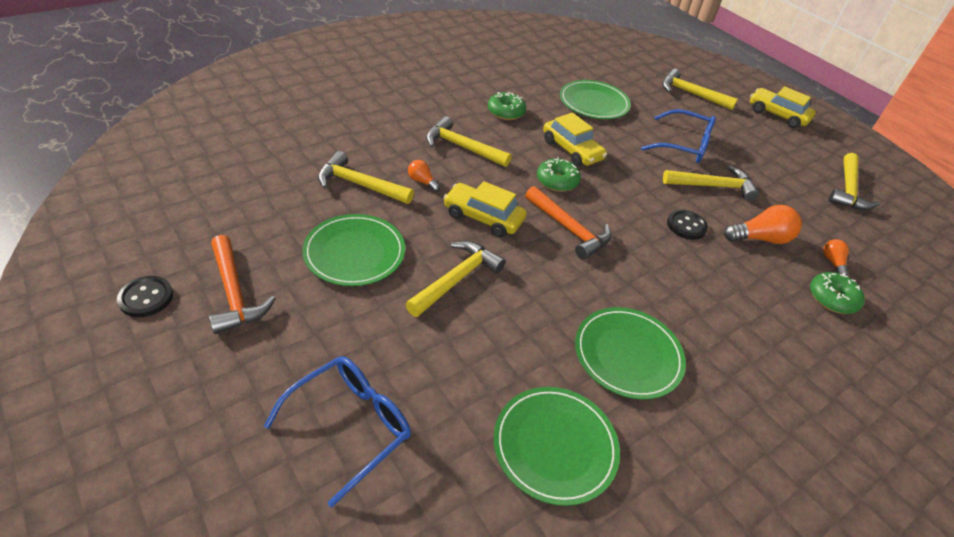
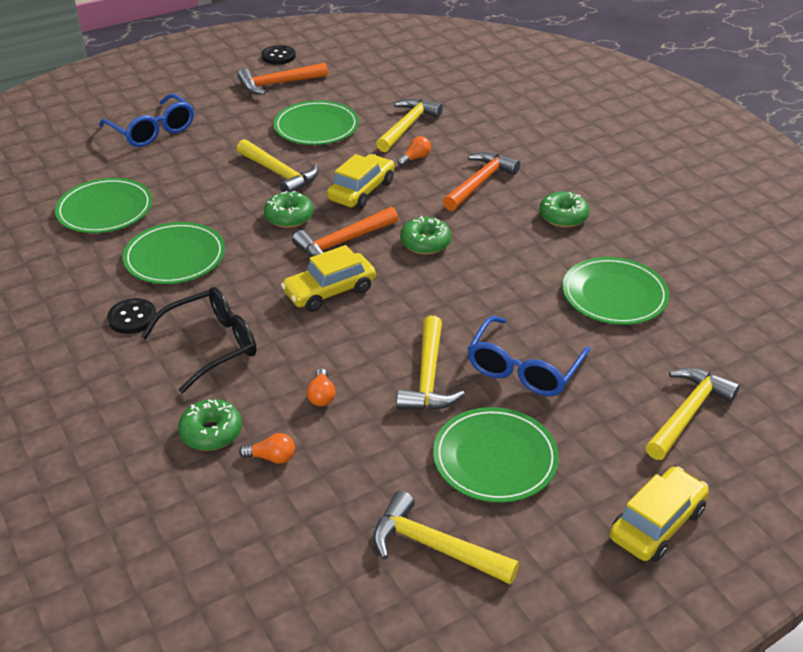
camera: 100 degrees right, 5 degrees down
yellow hammer [426,116,512,167] -> orange hammer [443,152,520,211]
yellow car [543,112,607,167] -> yellow car moved to [281,245,376,312]
black button [667,209,708,240] -> black button moved to [107,298,157,334]
orange light bulb [724,205,802,244] -> orange light bulb [307,368,335,406], size x0.56
none -> black glasses [141,287,257,394]
none -> green donut [264,191,314,228]
none -> green plate [433,407,559,503]

